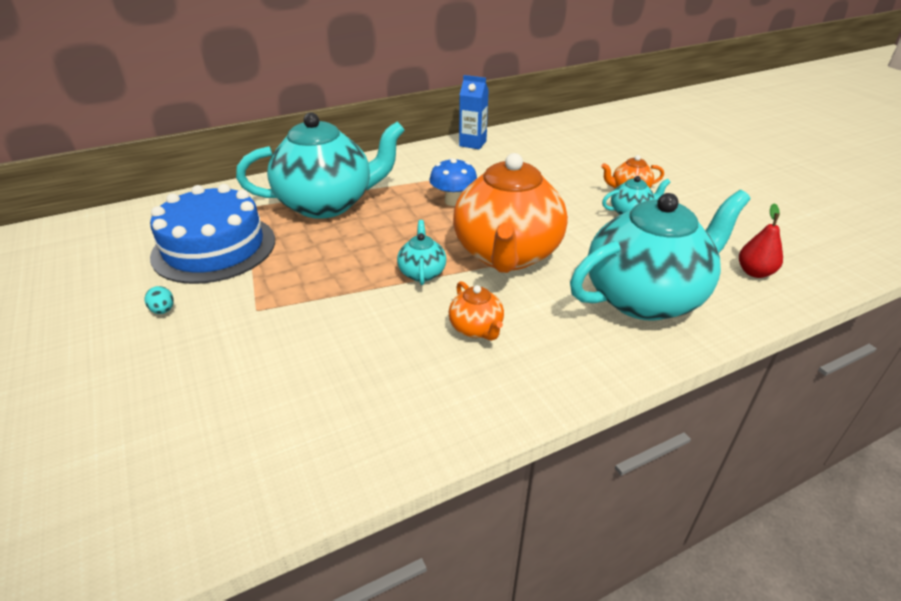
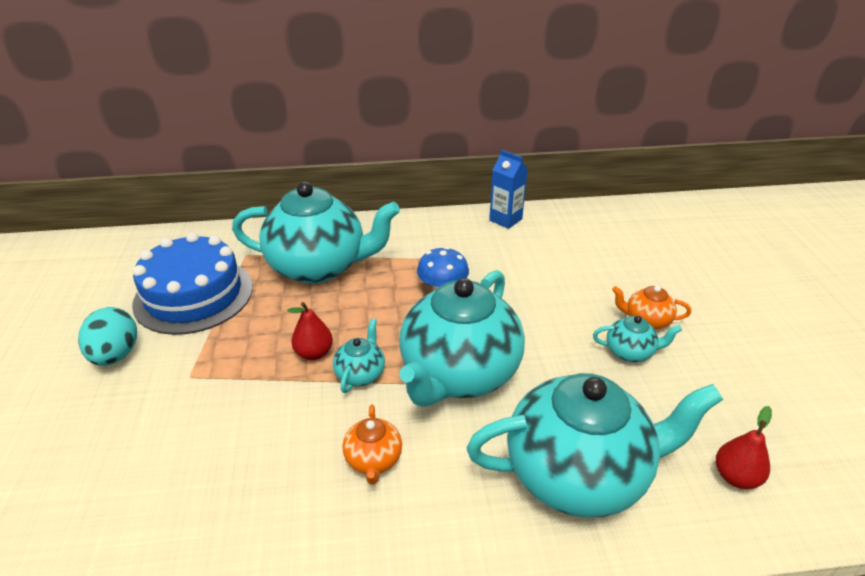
camera: 20 degrees right, 0 degrees up
turquoise egg [144,286,174,314] -> turquoise egg [78,307,137,366], size x2.09
orange teapot [453,153,568,273] -> turquoise teapot [399,270,525,407]
none -> red pear [287,302,333,360]

